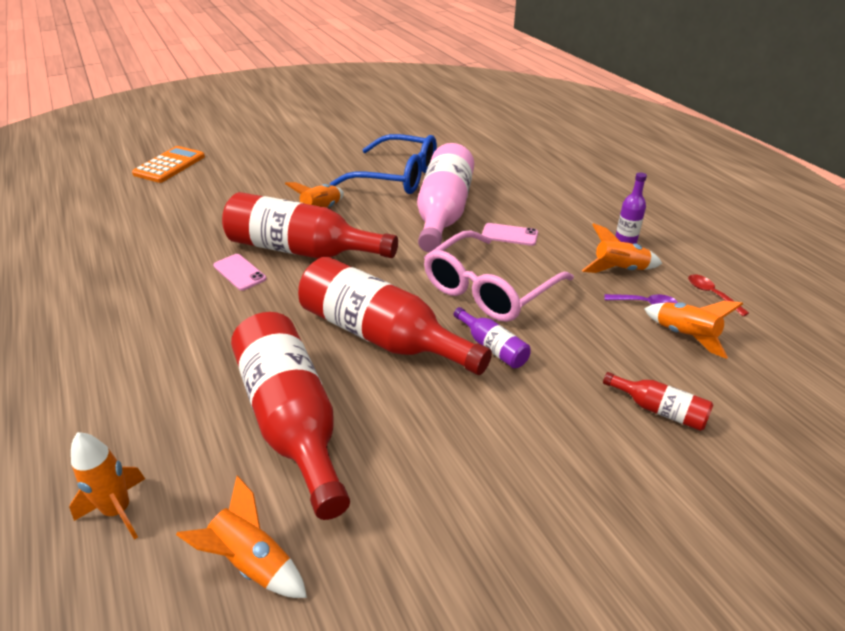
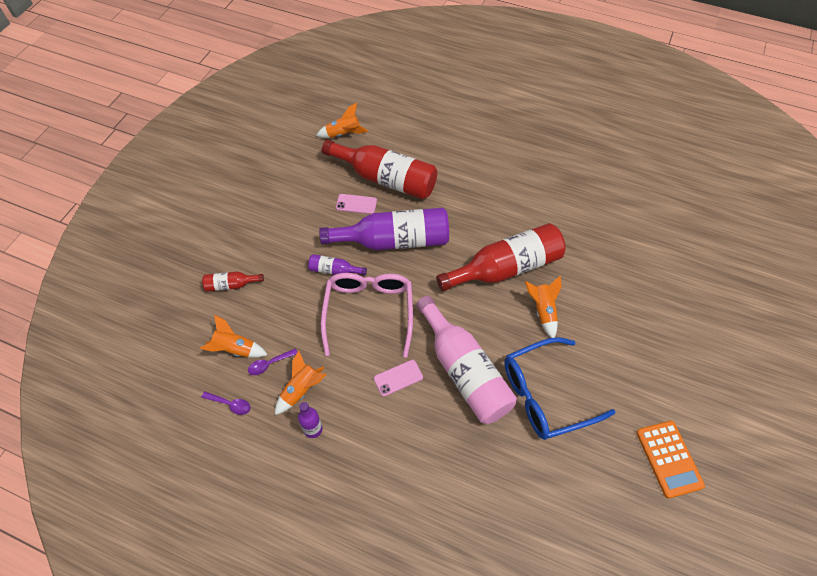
camera: 140 degrees right, 20 degrees up
orange rocket [69,432,145,540] -> none
orange calculator [132,146,205,183] -> orange calculator moved to [636,421,705,499]
pink phone [213,254,266,291] -> pink phone moved to [336,194,377,214]
red bottle [298,257,492,375] -> purple bottle [319,208,449,250]
red spoon [688,274,749,316] -> purple spoon [201,391,251,415]

